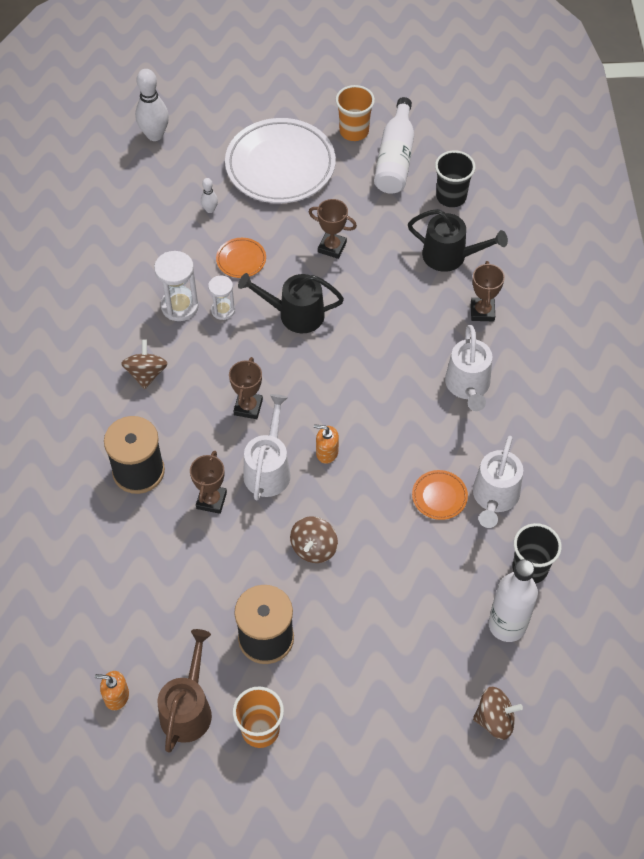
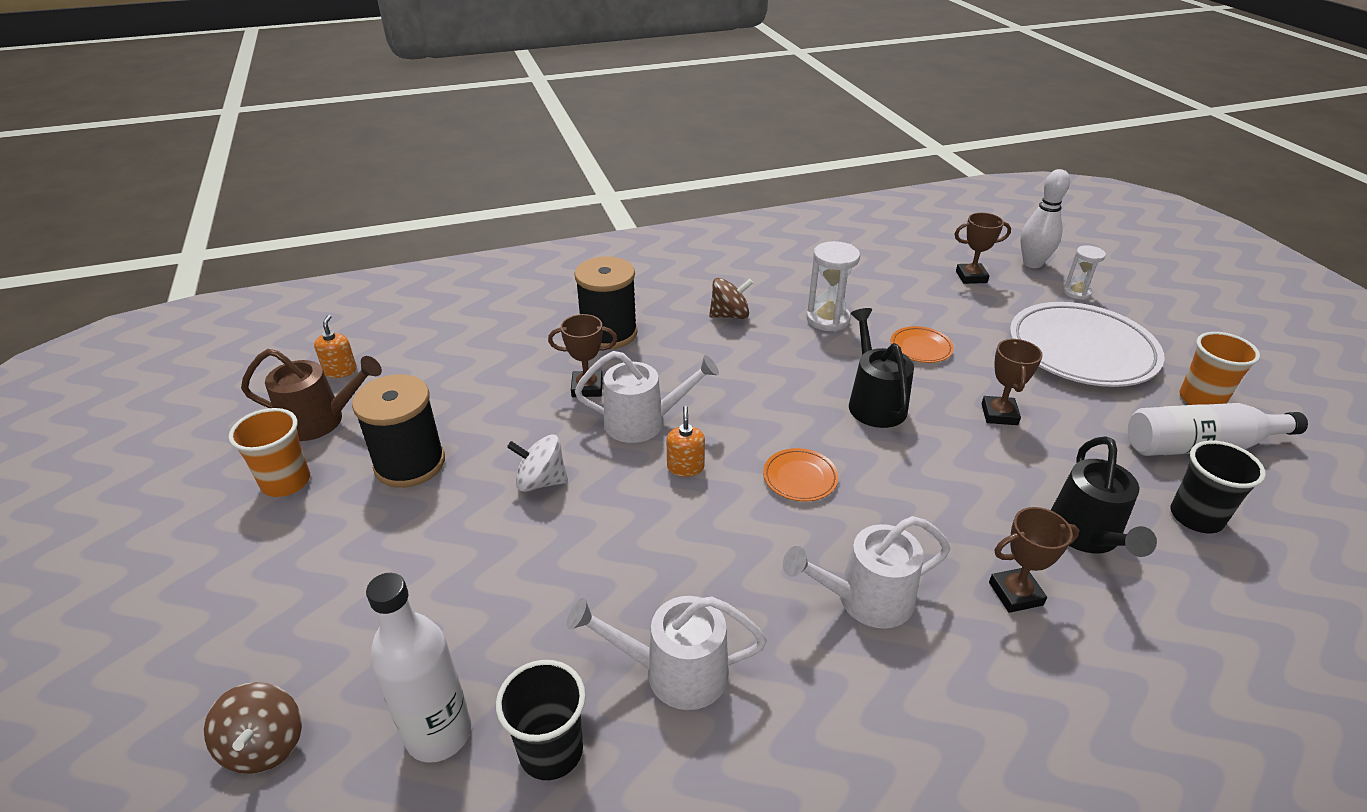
camera: 75 degrees right, 20 degrees down
white bowling pin [201,178,218,213] -> none
white hourglass [208,276,235,320] -> white hourglass moved to [1063,245,1106,300]
brown trophy [229,357,263,419] -> brown trophy moved to [955,212,1011,284]
brown spinning top [290,517,338,563] -> white spinning top [507,434,568,492]
orange plate [412,470,468,520] -> orange plate moved to [763,448,839,502]

